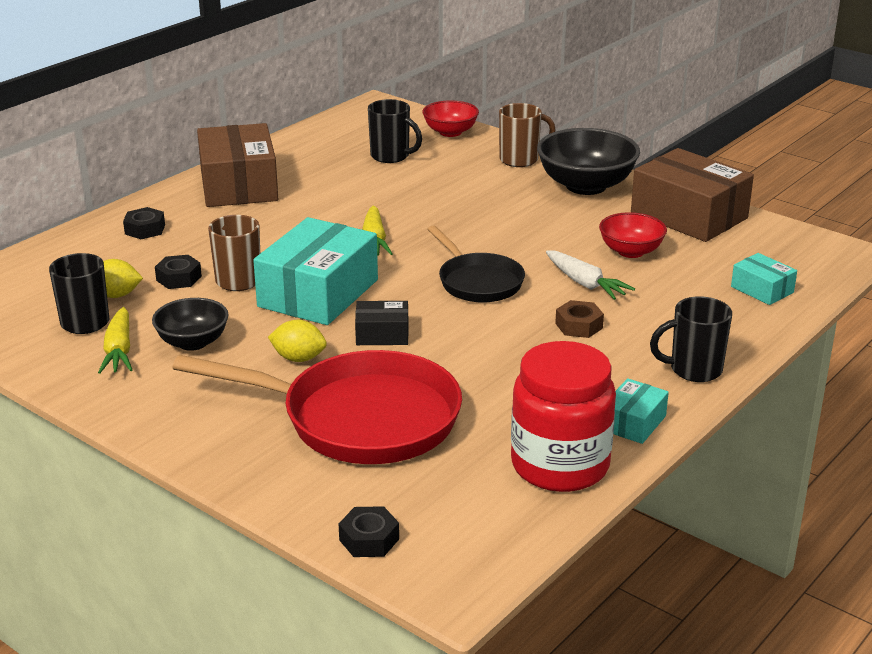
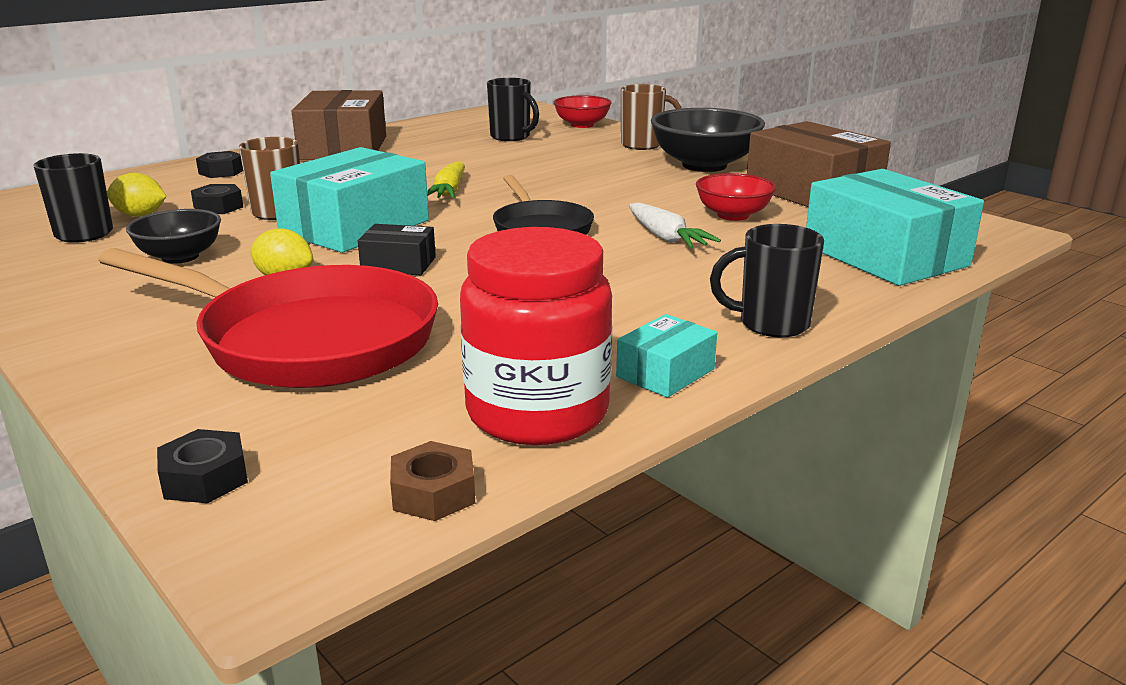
camera: 10 degrees right, 5 degrees down
yellow carrot [98,307,132,374] -> none
brown nut [555,300,604,338] -> brown nut moved to [390,441,475,521]
turquoise box [731,253,797,305] -> turquoise box [806,169,984,286], size x2.08

